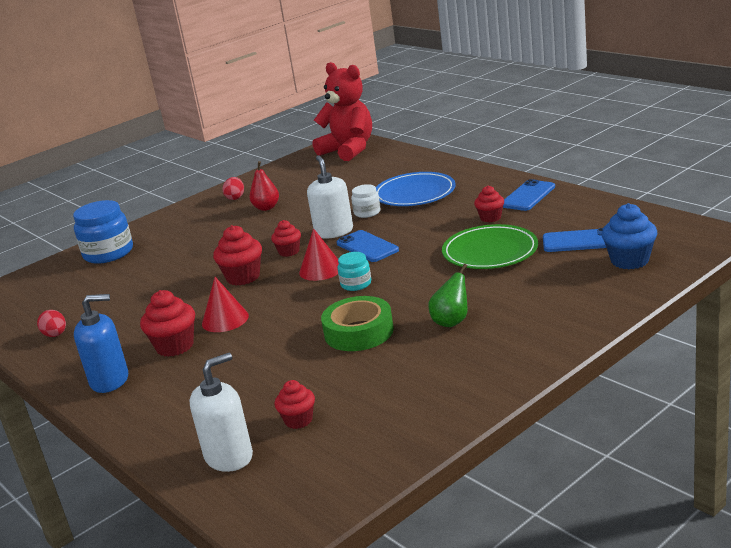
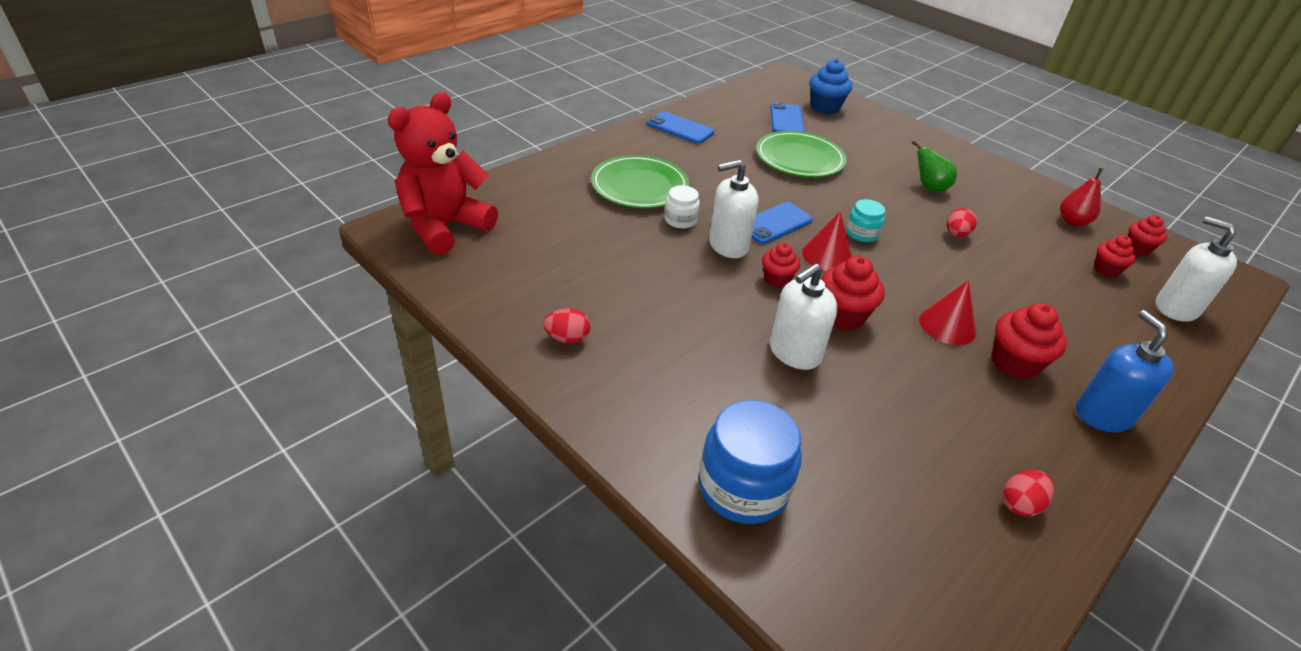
camera: 100 degrees left, 15 degrees up
red pear [249,161,279,211] -> red pear moved to [1060,168,1103,227]
green tape [321,296,394,351] -> red egg [947,208,977,238]
blue plate [376,172,456,206] -> green plate [591,155,689,208]
red cupcake [474,186,504,222] -> red cupcake moved to [1128,215,1167,256]
none -> white soap dispenser [770,263,838,370]

